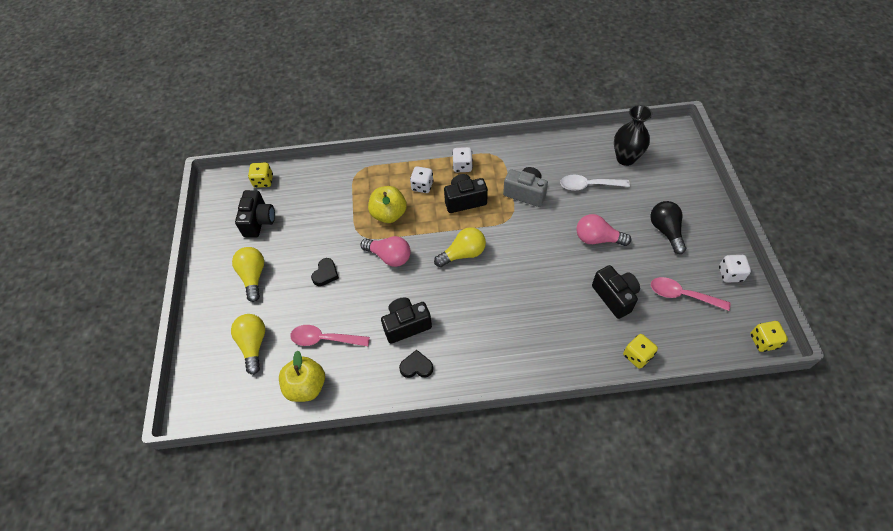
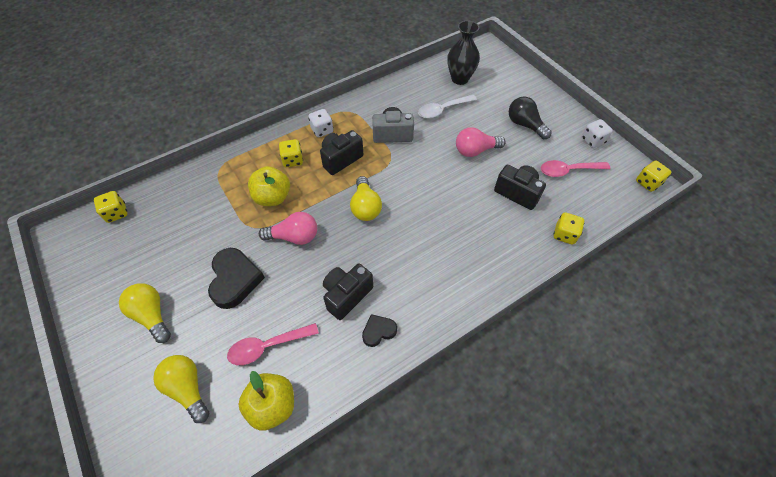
camera: 30 degrees left, 0 degrees up
black camera [235,190,275,238] -> none
black heart [311,258,339,286] -> black heart [208,248,265,309], size x1.81
white dice [410,166,434,193] -> yellow dice [279,139,303,167]
yellow light bulb [434,227,486,267] -> yellow light bulb turned 135 degrees clockwise [350,176,382,221]

